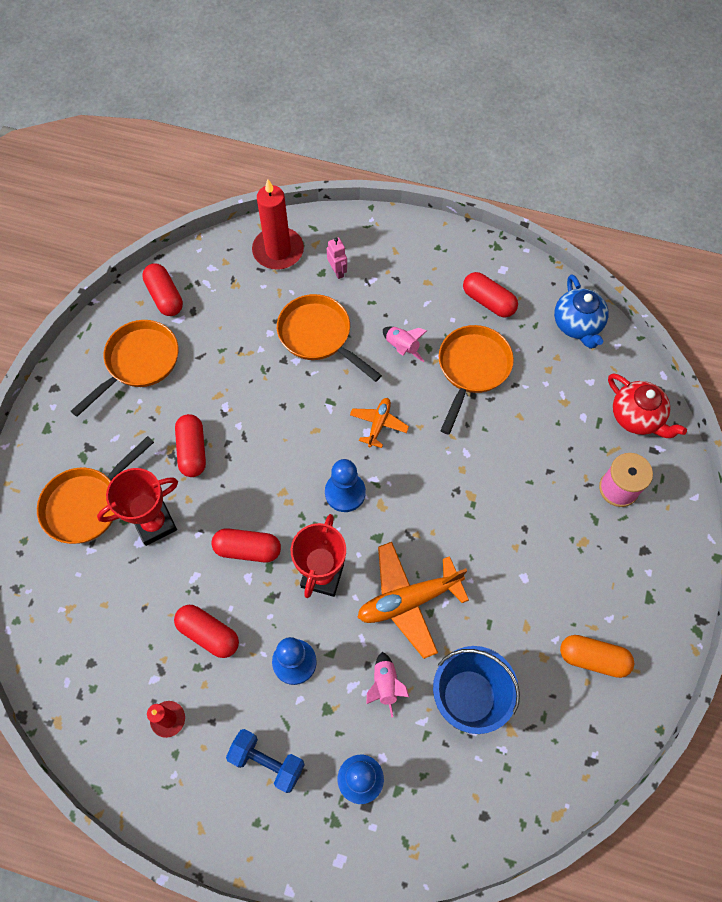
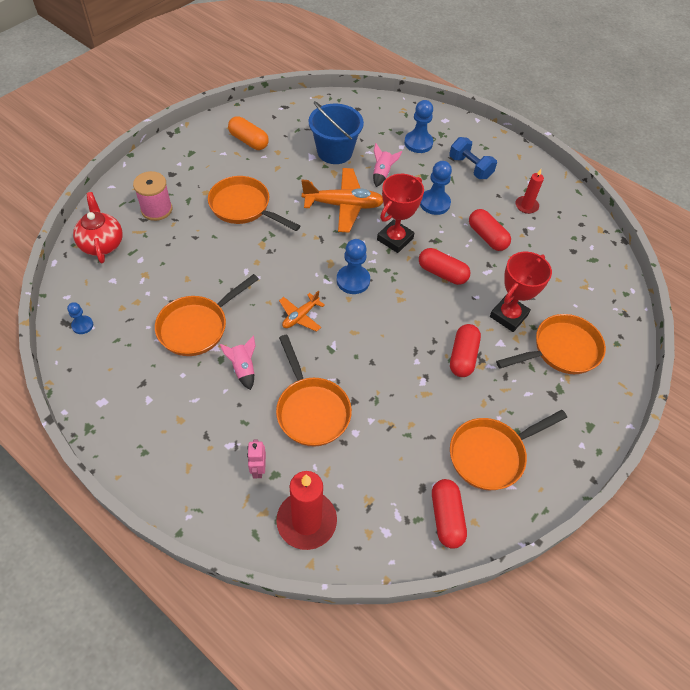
camera: 160 degrees left, 10 degrees down
red trophy [97,468,178,546] -> red trophy turned 45 degrees counterclockwise [490,251,552,332]
red capsule [463,272,518,318] -> none
blue teapot [554,274,609,349] -> blue pawn [67,302,93,334]
none -> orange pan [208,176,300,231]

